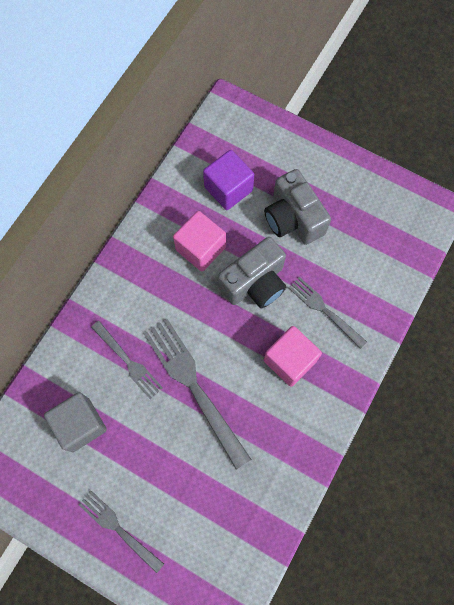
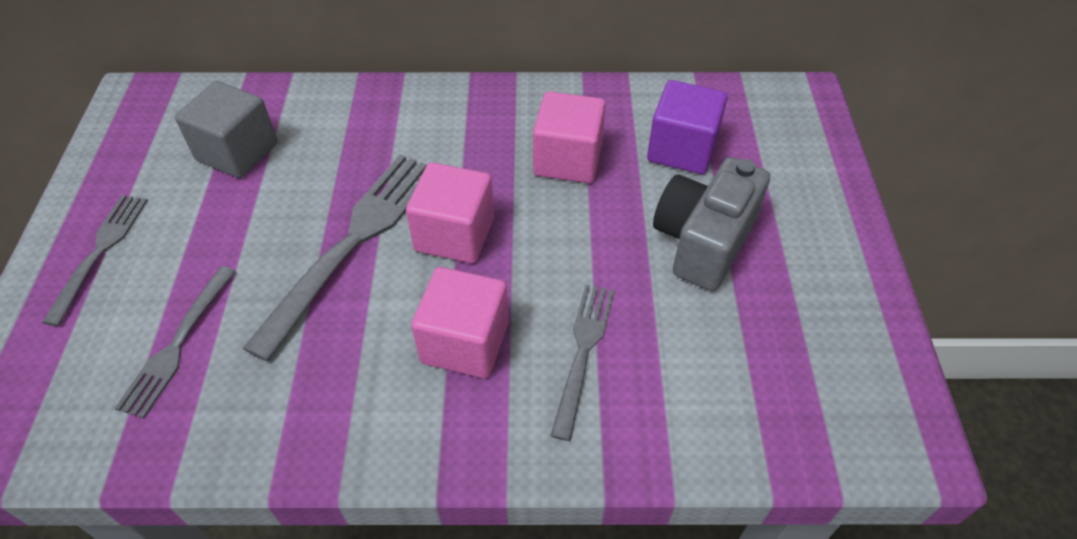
camera: 60 degrees right, 20 degrees down
grey fork [91,321,163,399] -> grey fork moved to [115,266,236,419]
grey camera [218,237,286,308] -> none
none -> pink cube [406,162,494,263]

